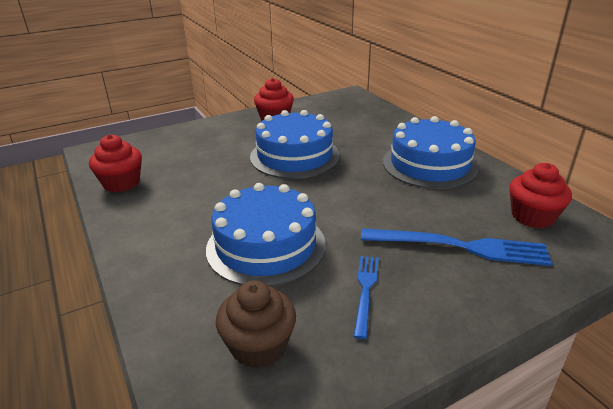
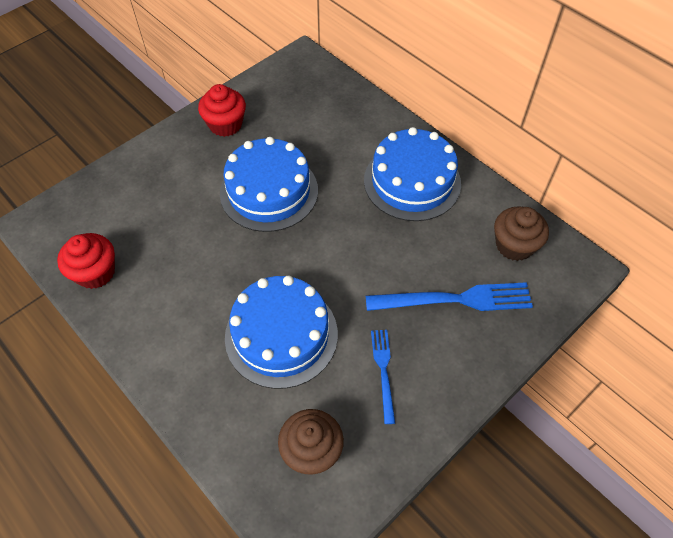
camera: 15 degrees left, 25 degrees up
red cupcake [509,163,572,228] -> brown cupcake [494,206,549,261]

